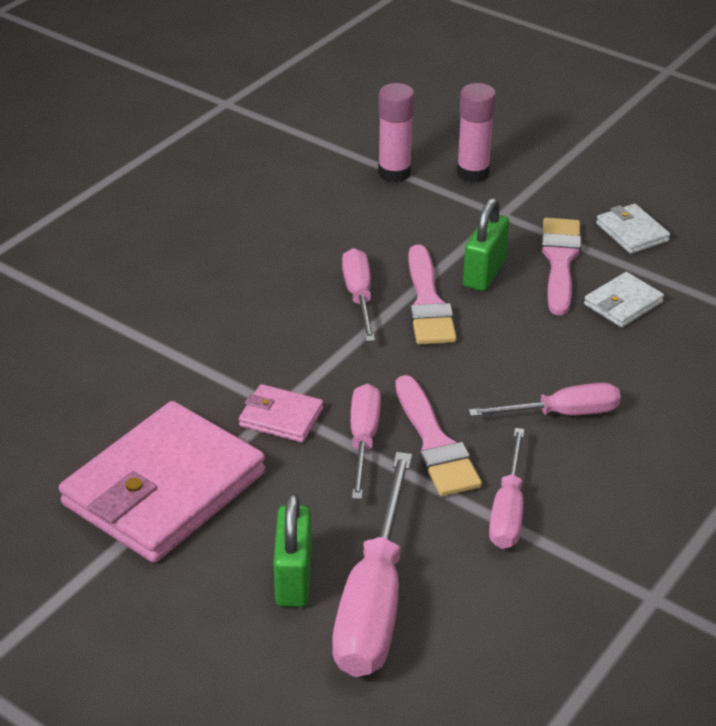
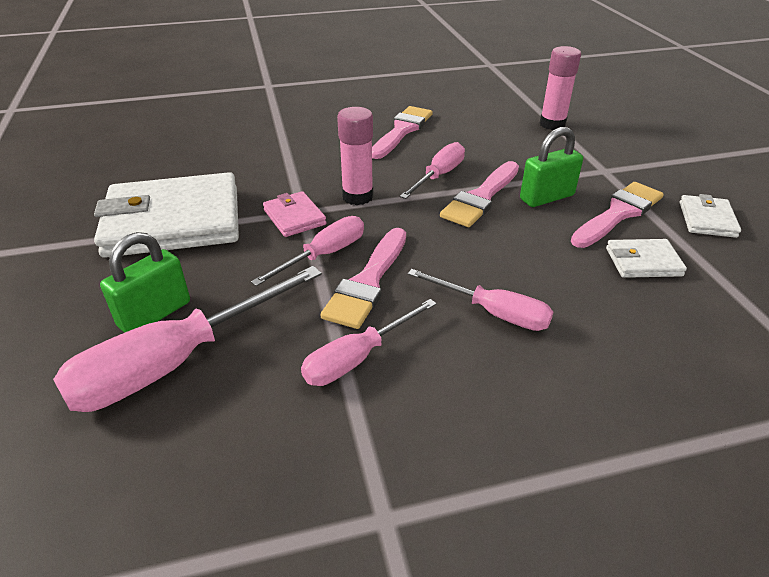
camera: 40 degrees right, 0 degrees up
pink wallet [59,401,265,563] -> white wallet [94,172,239,258]
pink glue stick [456,83,496,182] -> pink glue stick moved to [337,107,373,205]
none -> pink brush [372,106,433,159]

